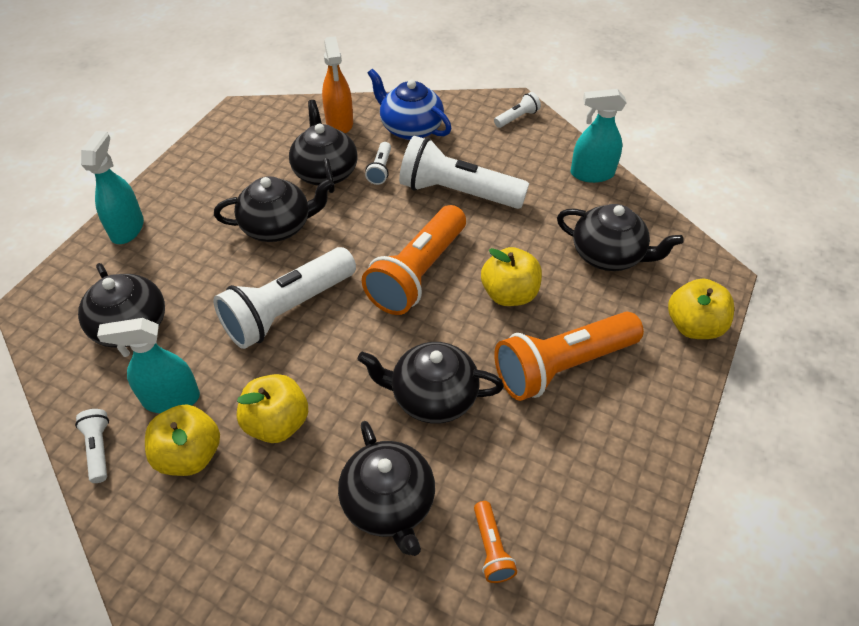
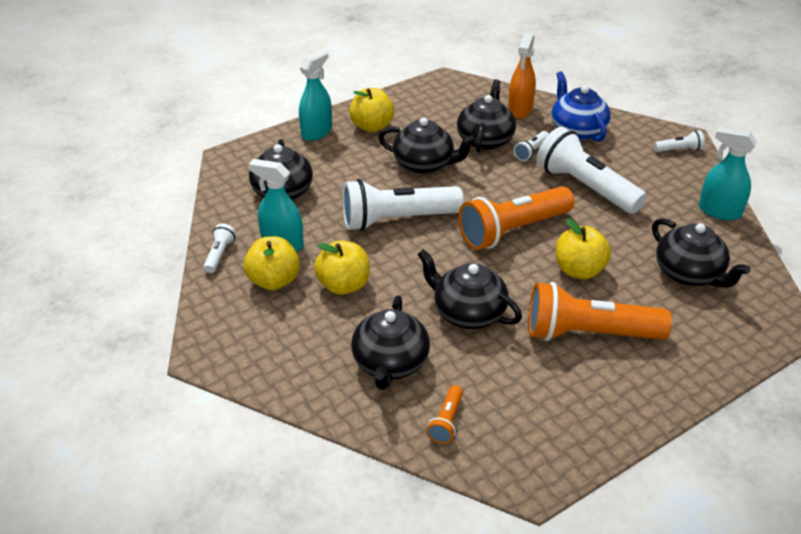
camera: 30 degrees right, 10 degrees down
yellow apple [668,278,734,339] -> yellow apple moved to [349,88,394,132]

